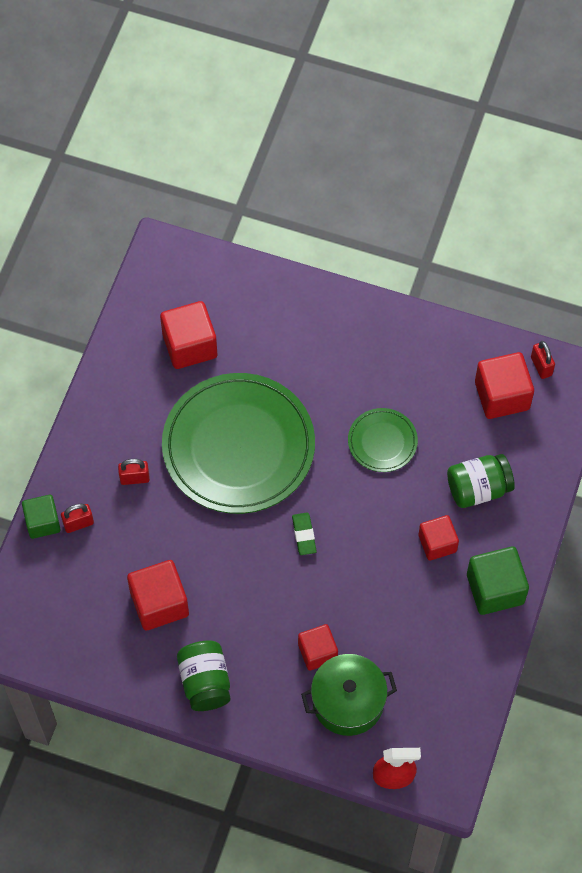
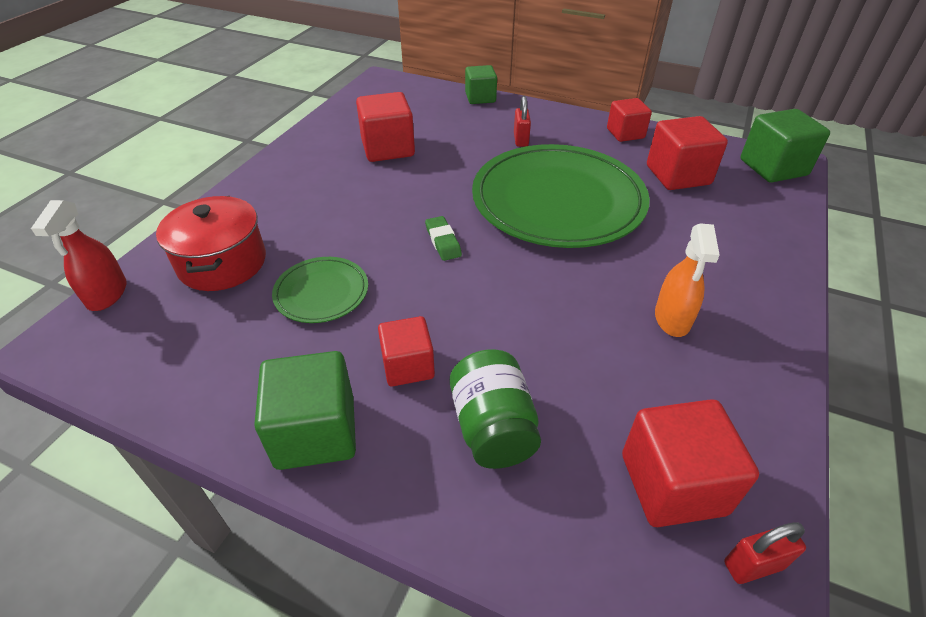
camera: 95 degrees right, 20 degrees down
red padlock [61,504,94,533] -> none
green jar [177,641,230,711] -> none
green eraser [292,513,317,555] -> green eraser turned 75 degrees clockwise [425,216,462,261]
red cube [298,624,338,671] -> red cube moved to [607,98,652,142]
green pot [301,654,397,736] -> red pot [156,196,266,291]
green plate [348,408,418,472] -> green plate moved to [272,257,368,323]
none -> orange spray bottle [655,223,720,337]
none -> green cube [740,109,830,183]

